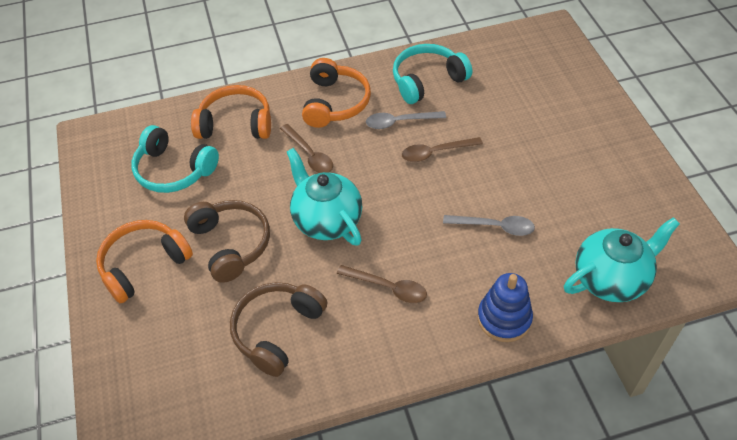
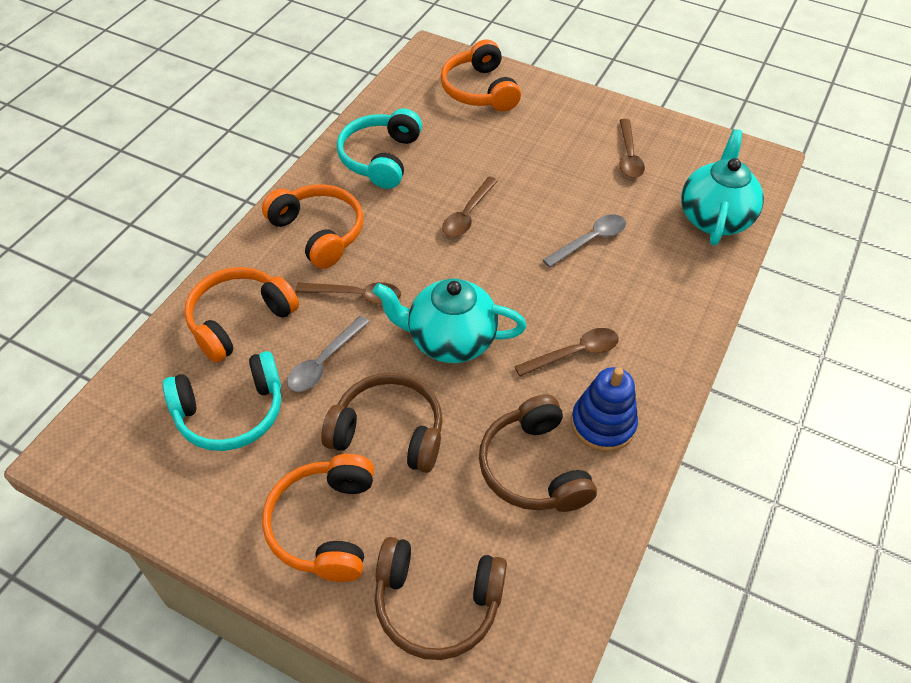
camera: 50 degrees left, 0 degrees up
grey spoon [366,111,446,129] -> grey spoon moved to [287,316,369,392]
blue stacking toy [478,273,533,342] -> blue stacking toy moved to [571,367,638,452]
none -> brown headphones [375,537,507,660]
none -> orange headphones [440,39,521,111]
none -> brown spoon [619,119,645,178]

